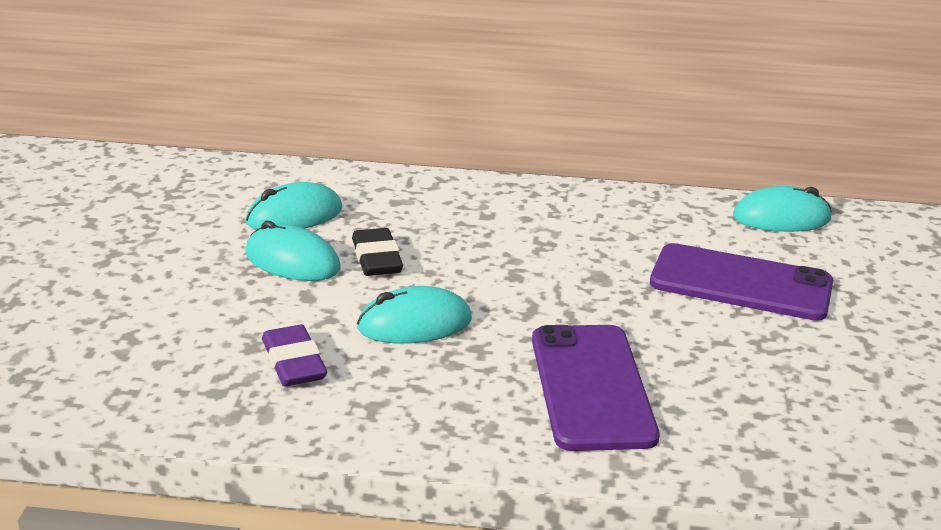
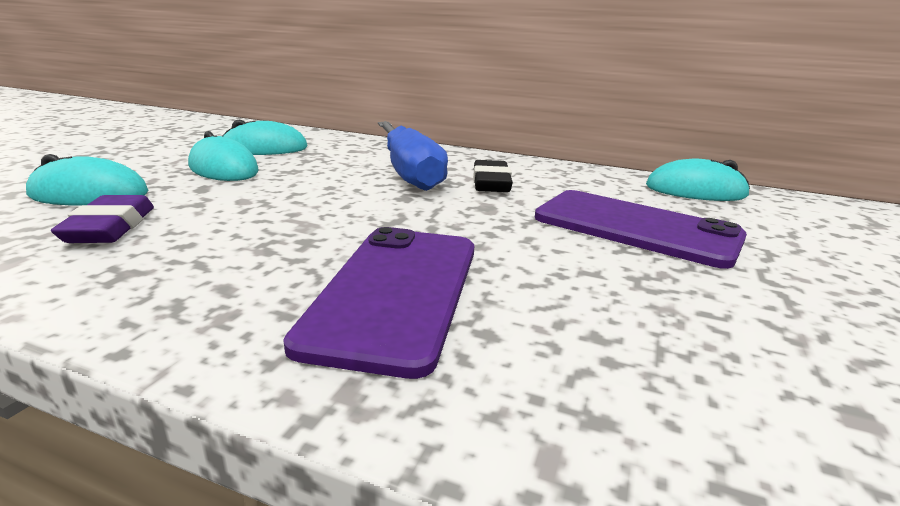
camera: 15 degrees right, 5 degrees down
black eraser [352,228,403,276] -> black eraser moved to [473,160,513,192]
turquoise mouse [357,286,472,344] -> turquoise mouse moved to [26,154,149,205]
none -> blue screwdriver [378,121,448,191]

